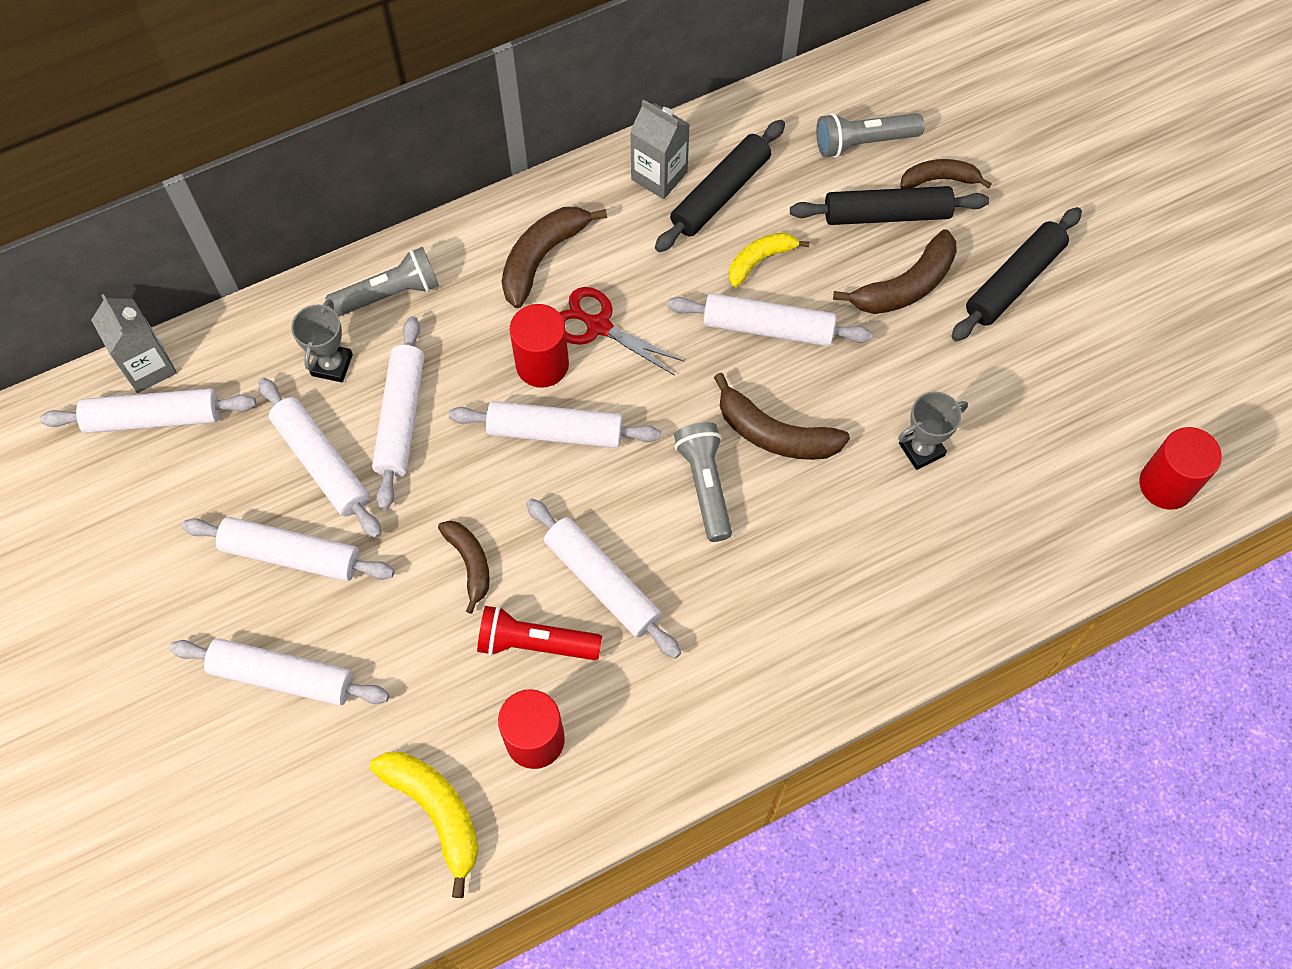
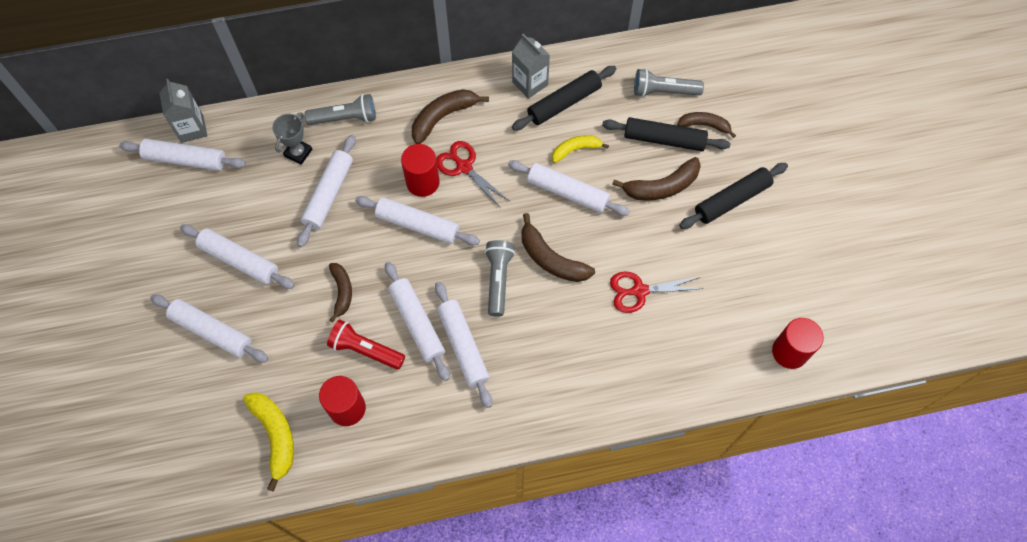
camera: 15 degrees right, 0 degrees up
white rolling pin [258,378,382,538] -> white rolling pin moved to [435,281,492,408]
grey trophy [898,391,968,470] -> red scissors [610,272,703,313]

